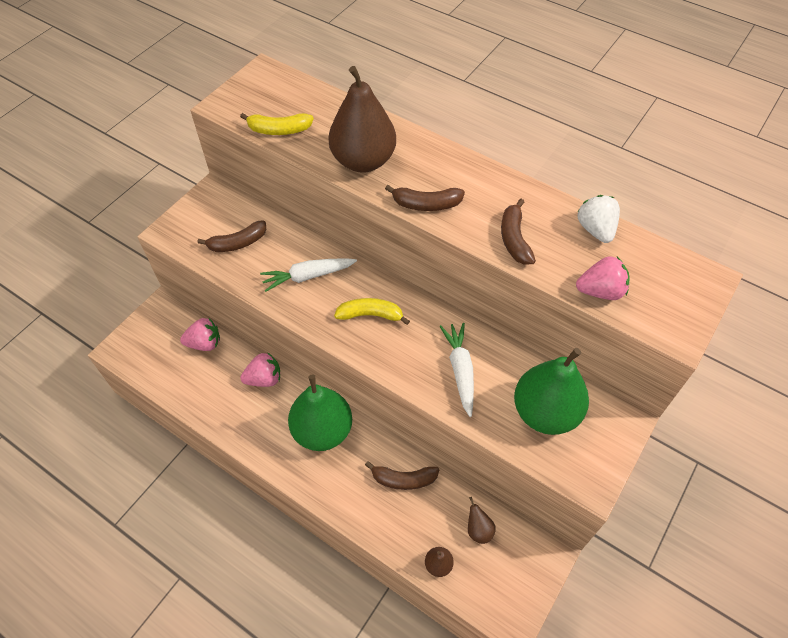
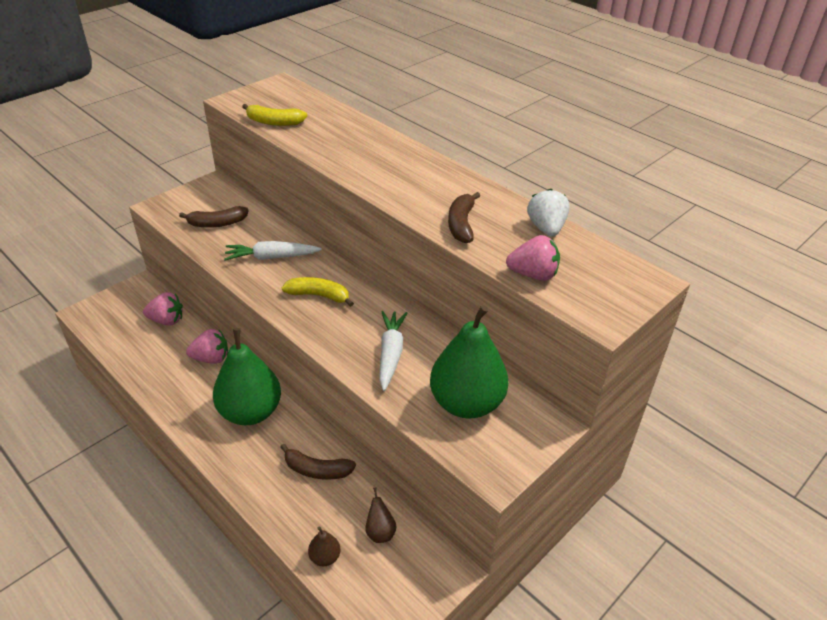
camera: 10 degrees right, 15 degrees down
brown pear [328,66,396,173] -> none
brown banana [385,185,465,211] -> none

